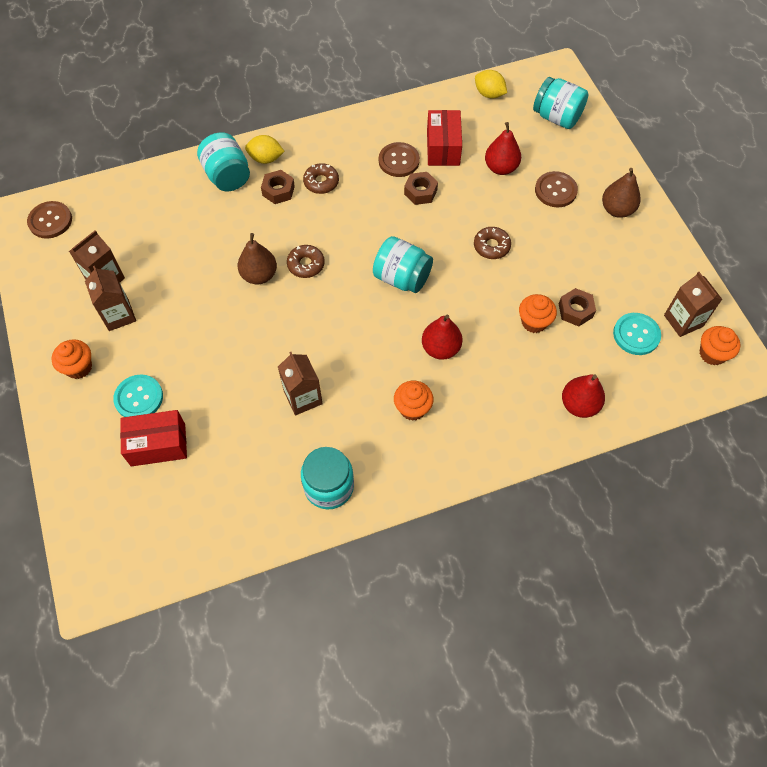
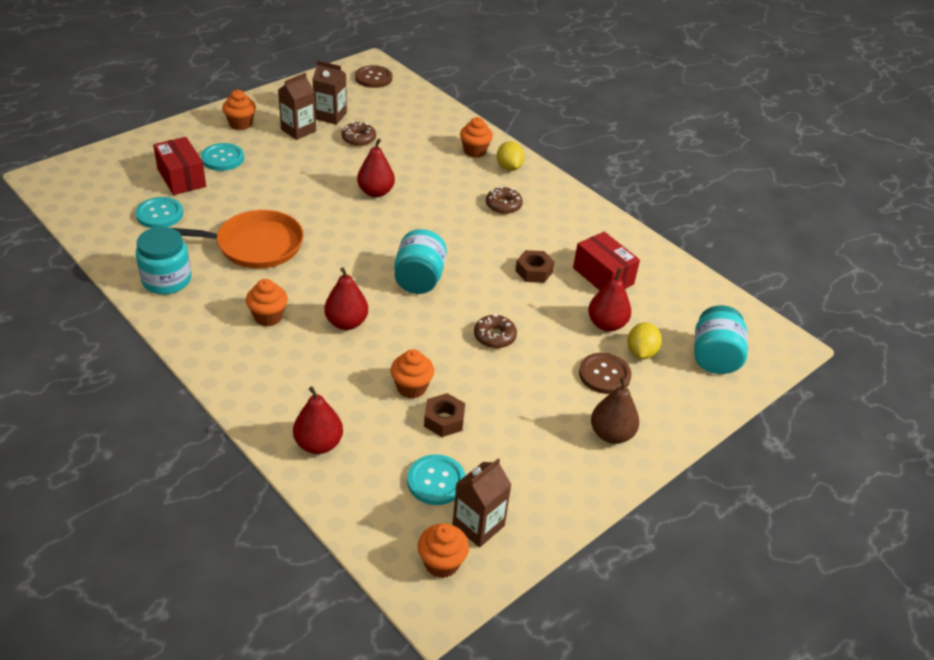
camera: 65 degrees right, 20 degrees down
turquoise jar [197,132,250,191] -> orange cupcake [460,117,493,158]
brown pear [238,233,277,284] -> red pear [357,138,395,197]
brown nut [261,170,295,204] -> none
brown carton [278,352,323,415] -> orange pan [173,210,304,269]
brown donut [287,245,325,278] -> brown donut moved to [341,122,376,146]
brown button [379,142,420,177] -> none
red box [427,110,462,166] -> red box turned 75 degrees clockwise [573,232,640,291]
yellow lemon [475,70,507,98] -> yellow lemon moved to [627,322,662,359]
none -> turquoise button [136,197,183,228]

